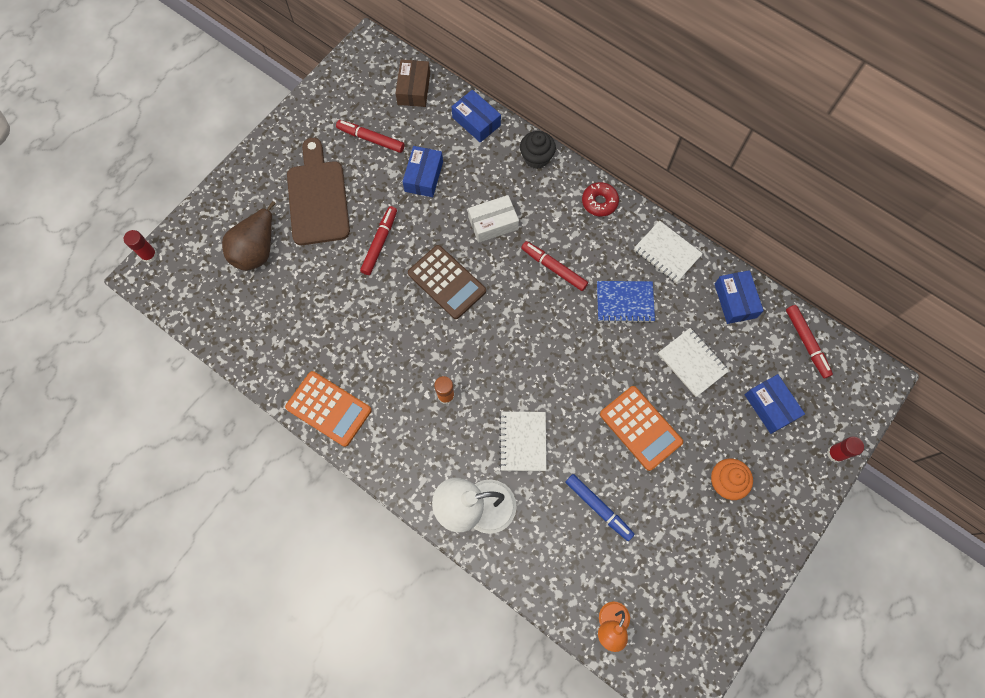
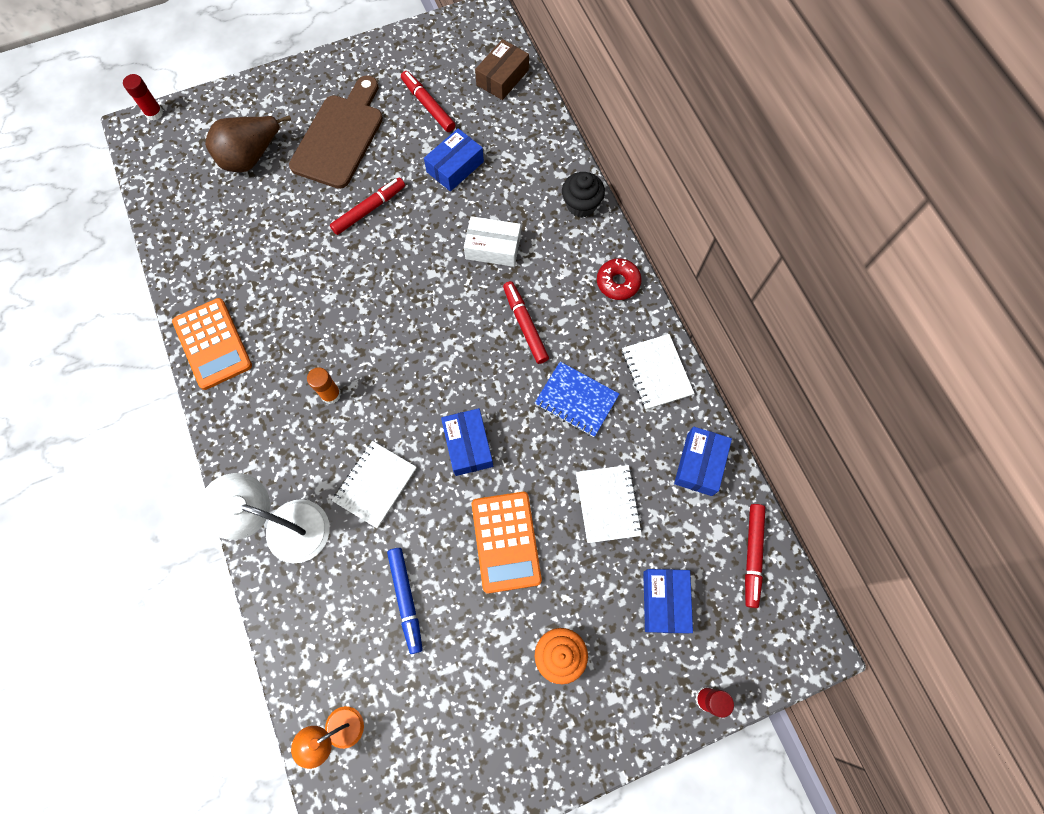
camera: 30 degrees right, 0 degrees up
brown calculator [408,245,486,319] -> none
blue box [452,90,501,143] -> blue box moved to [441,408,493,476]

